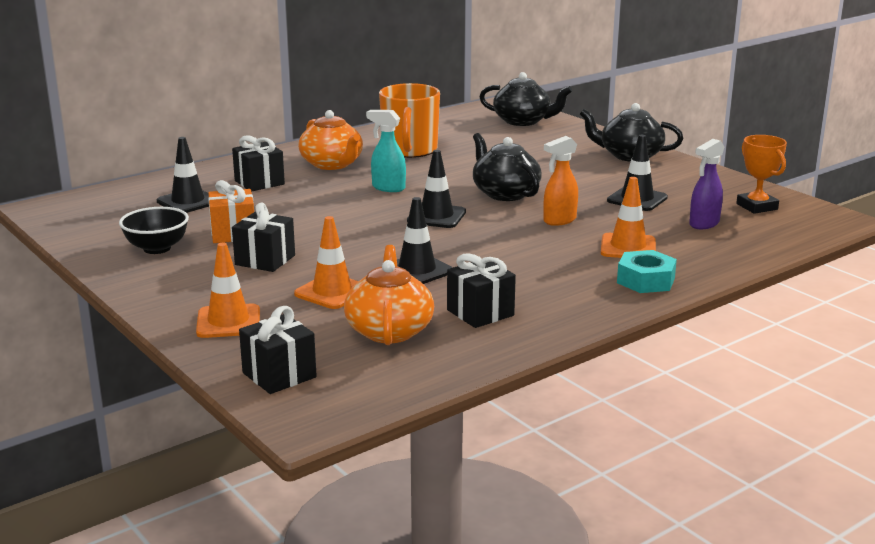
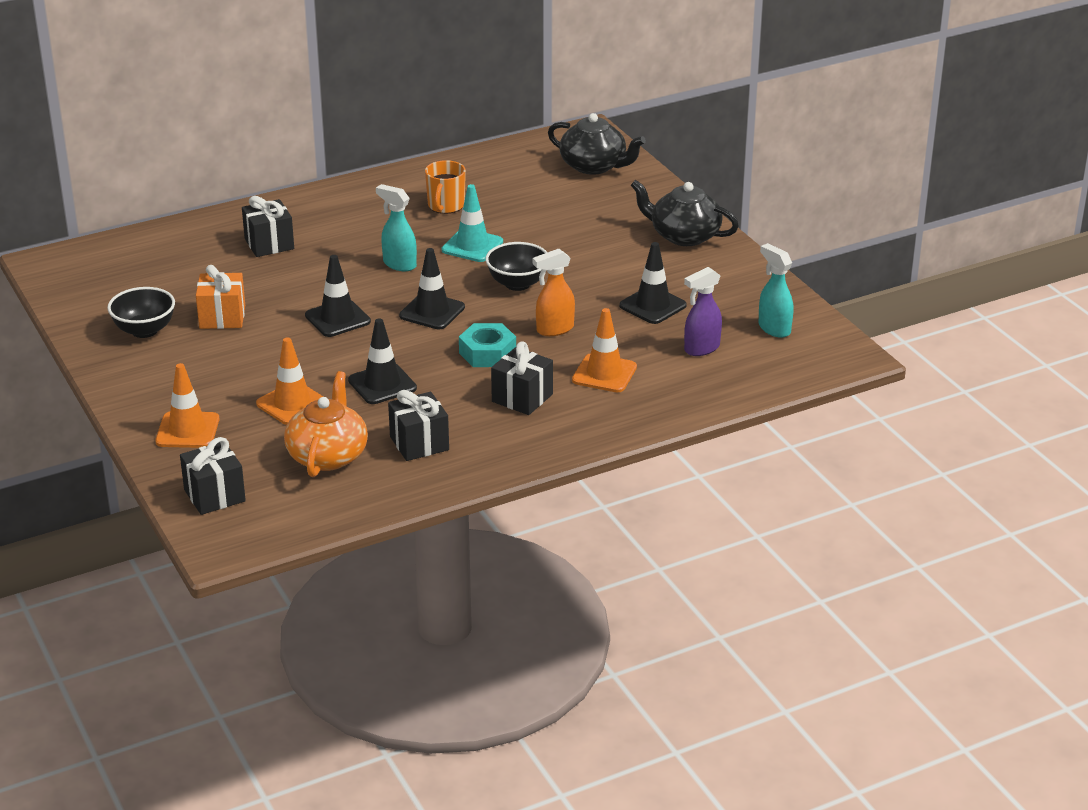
camera: 10 degrees right, 10 degrees up
black traffic cone [157,137,209,213] -> black traffic cone moved to [305,255,371,337]
black gift [232,202,295,272] -> black gift moved to [491,341,553,415]
orange teapot [298,110,363,170] -> none
orange mug [379,83,440,158] -> orange mug [425,160,466,214], size x0.60
black teapot [473,133,542,201] -> black bowl [485,242,548,291]
turquoise nut [617,250,677,293] -> turquoise nut moved to [459,323,516,367]
orange trophy [736,135,787,214] -> turquoise spray bottle [758,243,794,338]
none -> turquoise traffic cone [442,184,503,262]

